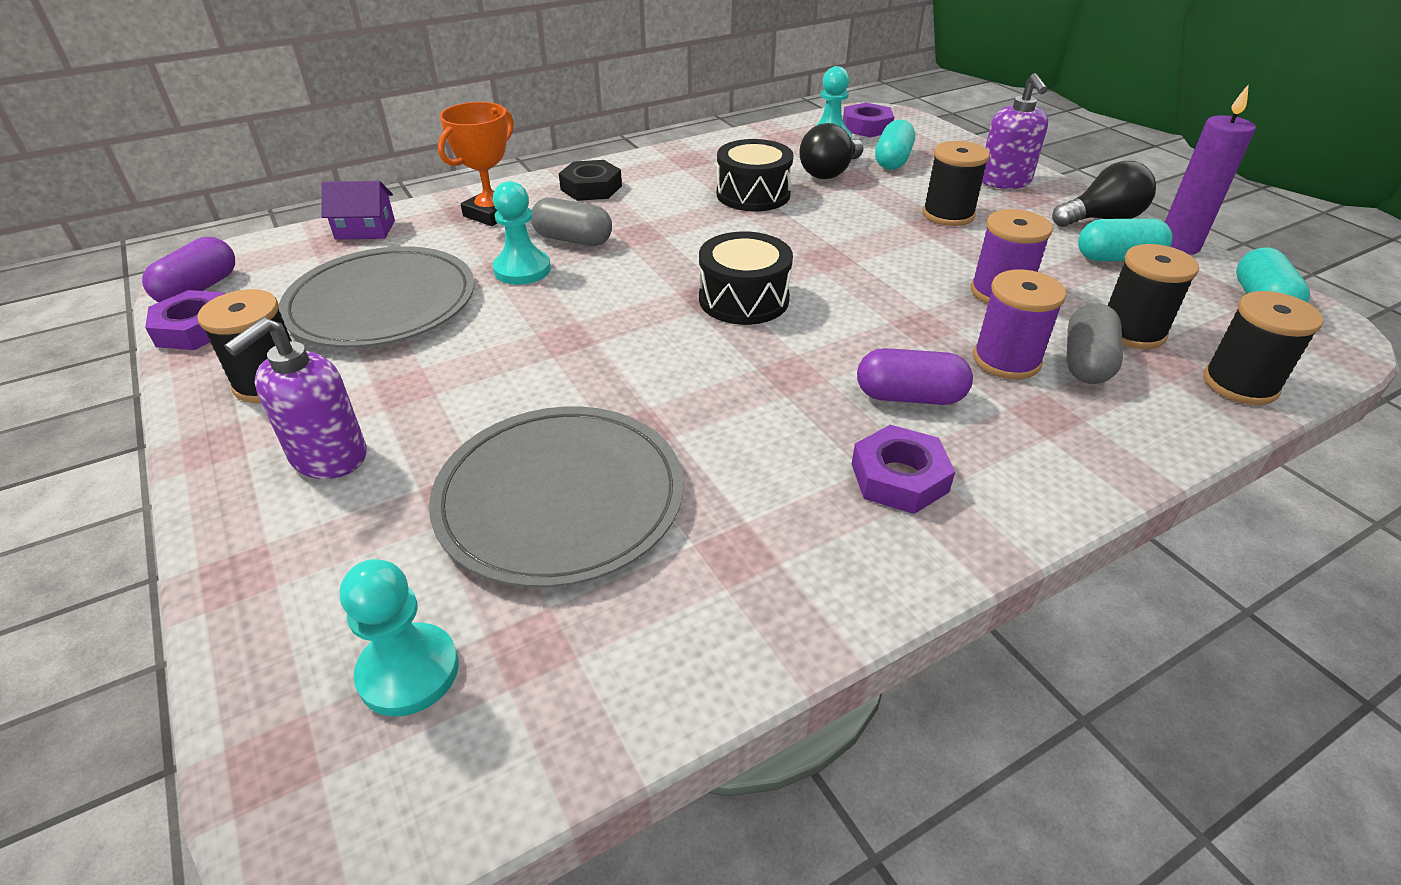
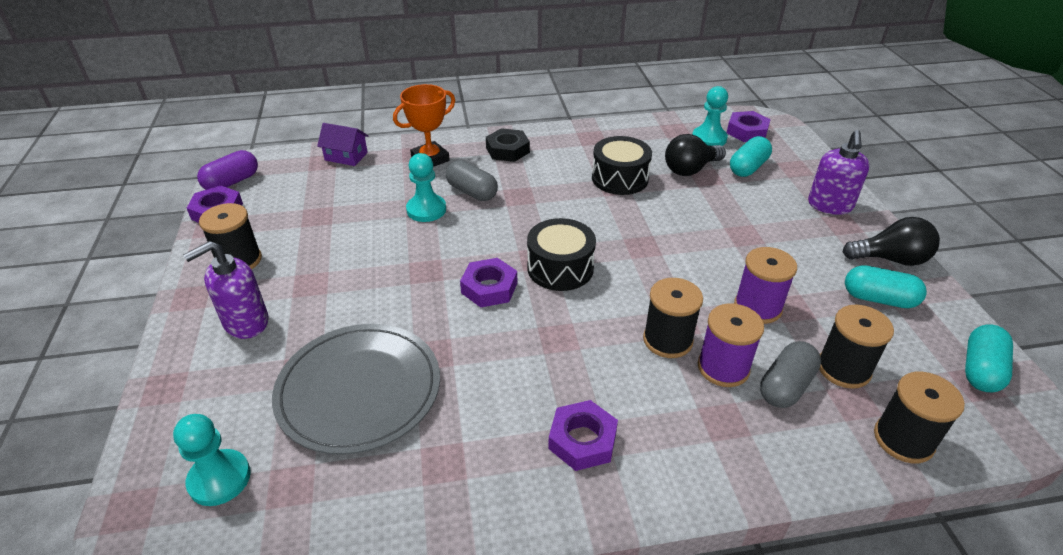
camera: 20 degrees right, 0 degrees up
grey plate [279,246,475,348] -> none
purple capsule [857,348,973,405] -> none
black spool [923,141,990,226] -> black spool moved to [643,278,703,358]
purple candle [1165,84,1256,255] -> none
none -> purple nut [460,258,517,308]

